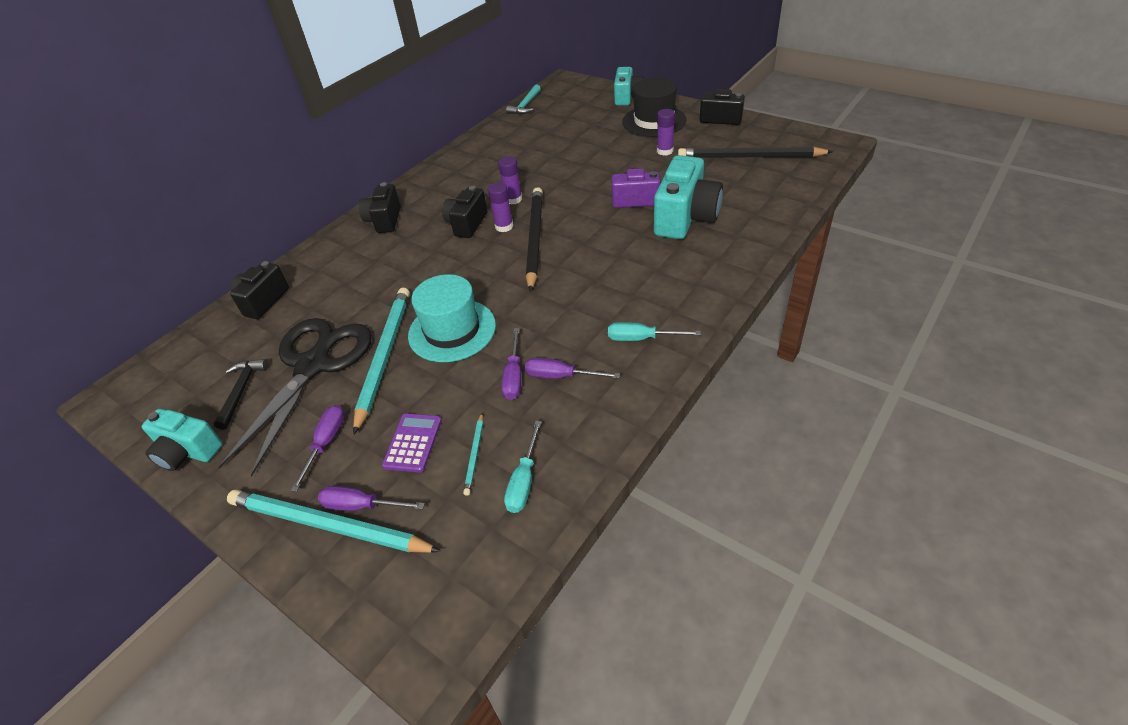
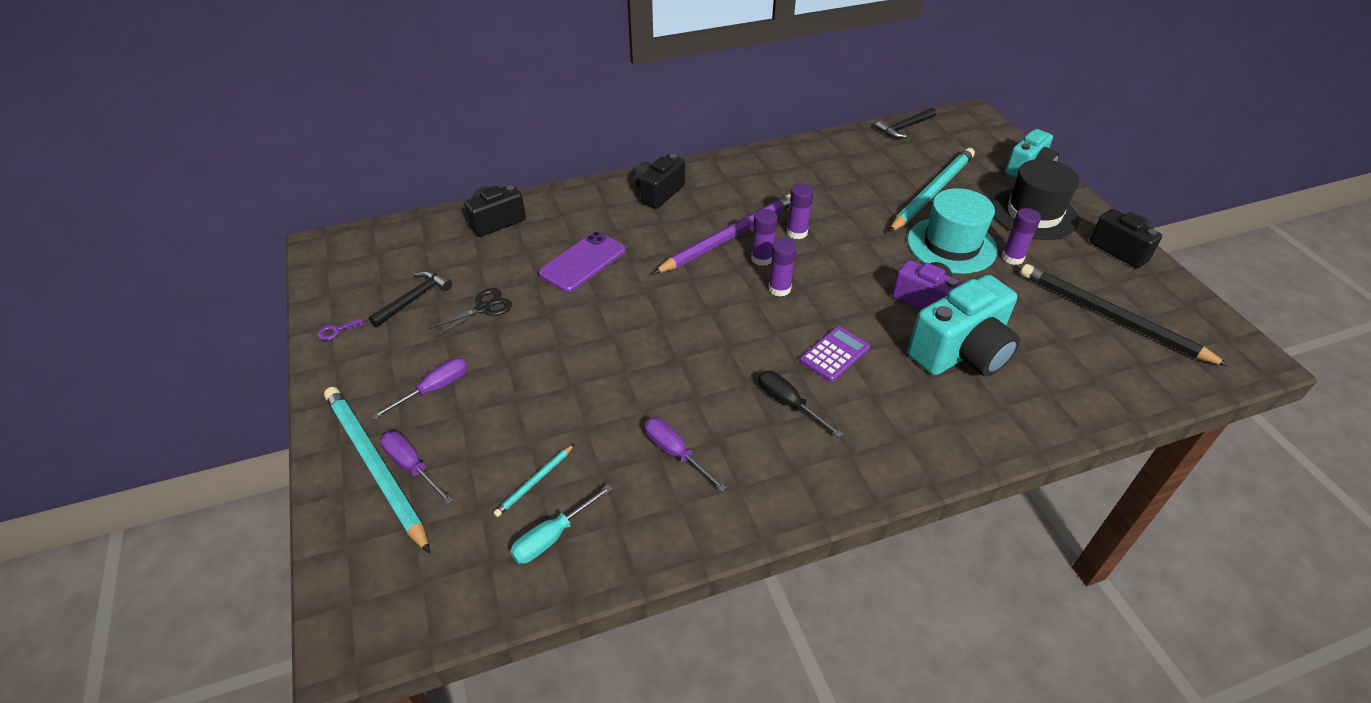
camera: 30 degrees right, 0 degrees up
turquoise camera [142,409,222,471] -> purple key [318,318,364,340]
black scissors [218,318,372,477] -> black scissors [429,288,512,337], size x0.41
turquoise pencil [353,288,410,434] -> turquoise pencil moved to [889,148,975,232]
purple calculator [382,413,442,472] -> purple calculator moved to [800,326,870,382]
turquoise hat [408,274,496,362] -> turquoise hat moved to [907,188,998,274]
black camera [442,186,488,238] -> purple pencil [653,194,791,274]
purple screwdriver [502,328,521,400] -> none
turquoise hammer [506,84,541,115] -> black hammer [875,108,936,138]
black pencil [526,187,543,292] -> purple glue stick [768,238,797,297]
turquoise screwdriver [608,322,701,341] -> none
none -> purple phone [539,231,626,292]
none -> black screwdriver [758,371,844,438]

